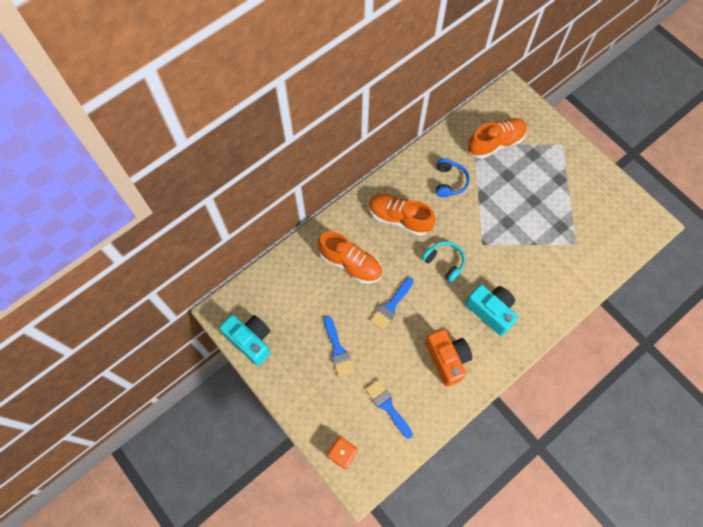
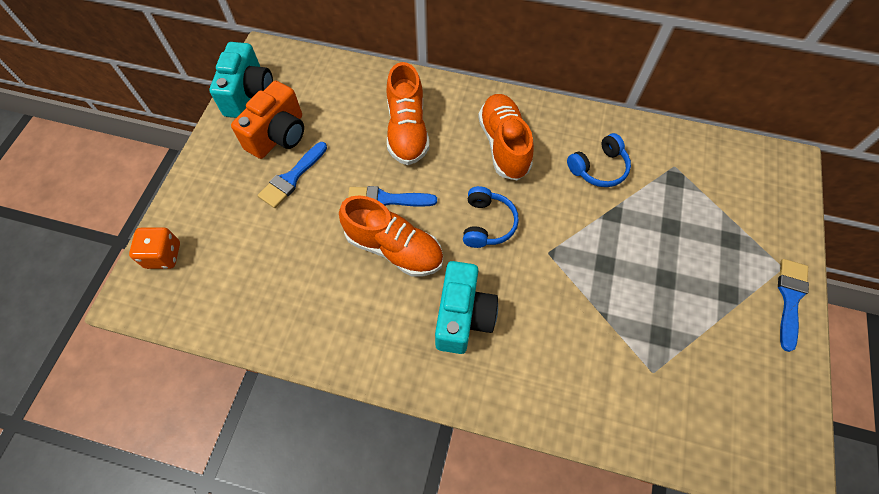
camera: 55 degrees right, 5 degrees down
blue brush [365,379,413,439] -> blue brush moved to [778,259,809,352]
turquoise headphones [422,241,465,282] -> blue headphones [463,186,519,248]
orange camera [425,329,472,387] -> orange camera moved to [231,81,304,159]
orange shoe [468,118,527,159] -> orange shoe moved to [339,195,443,277]

